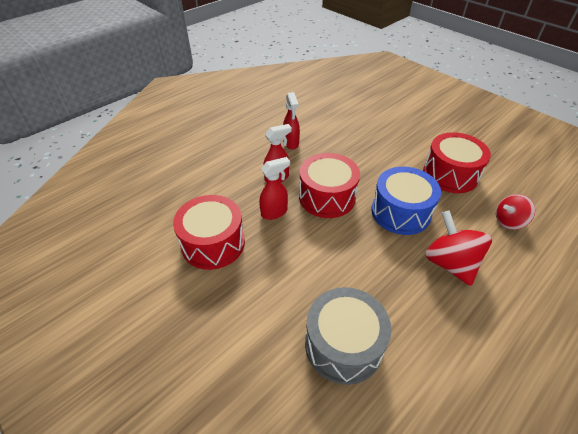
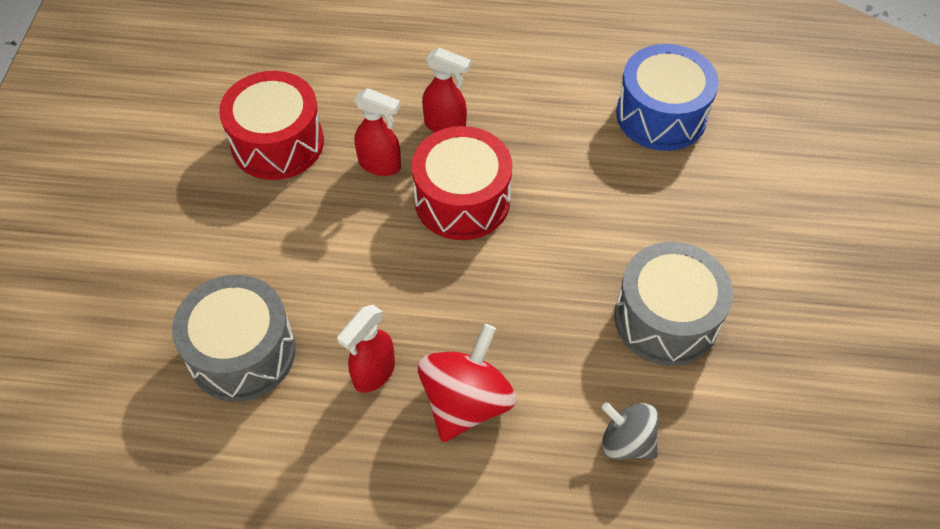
camera: 50 degrees right, 10 degrees up
red spray bottle [283,92,300,150] -> red spray bottle moved to [337,305,395,393]
blue drum [371,167,441,235] -> blue drum moved to [616,44,719,151]
red drum [423,132,491,193] -> grey drum [614,242,733,366]
red spinning top [496,194,535,230] -> grey spinning top [602,402,659,460]

